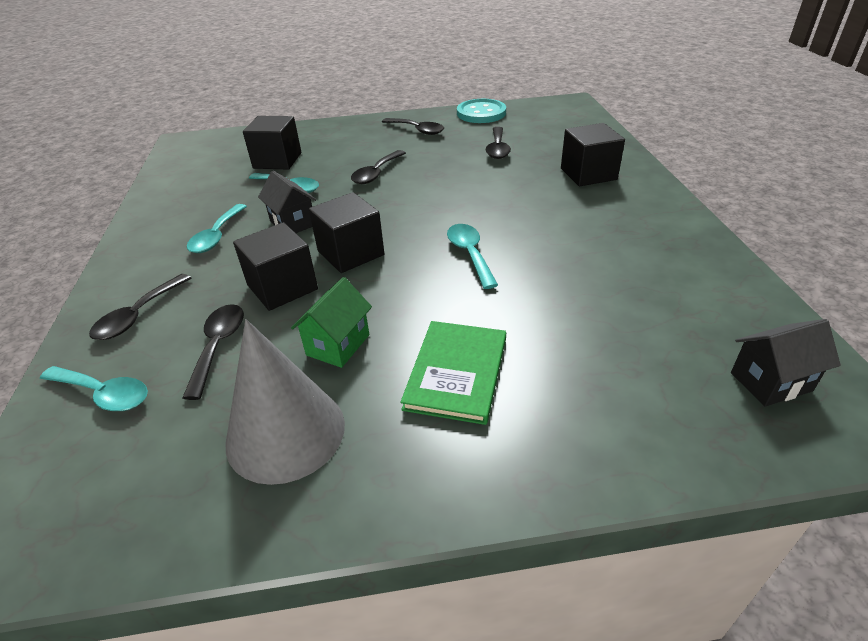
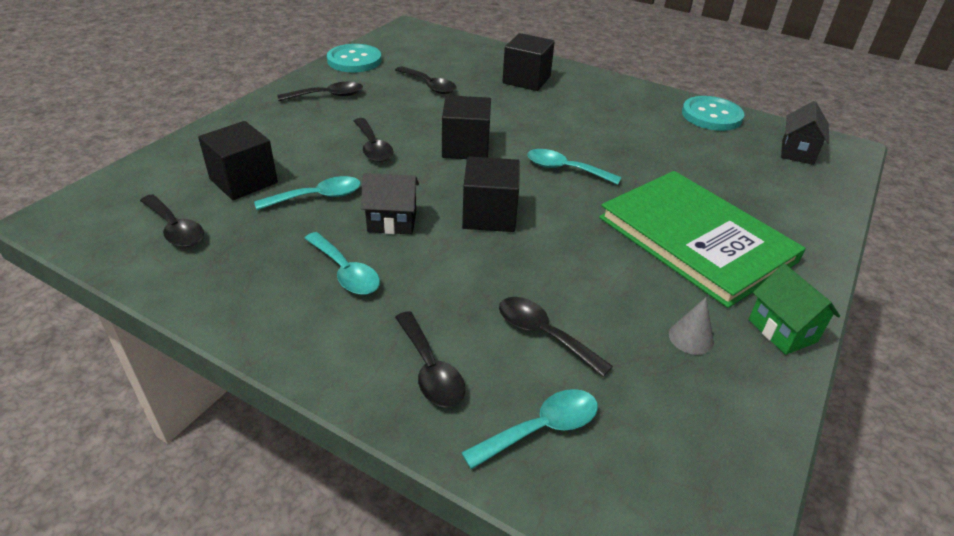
camera: 55 degrees left, 0 degrees up
grey cone [225,319,345,485] -> grey cone [669,297,714,355], size x0.43
black cube [233,222,318,311] -> black cube moved to [442,95,491,159]
green house [291,277,372,368] -> green house moved to [748,264,840,355]
green book [400,321,506,425] -> green book [599,171,806,308], size x1.71
none -> black spoon [140,194,204,247]
none -> turquoise button [682,96,744,131]

